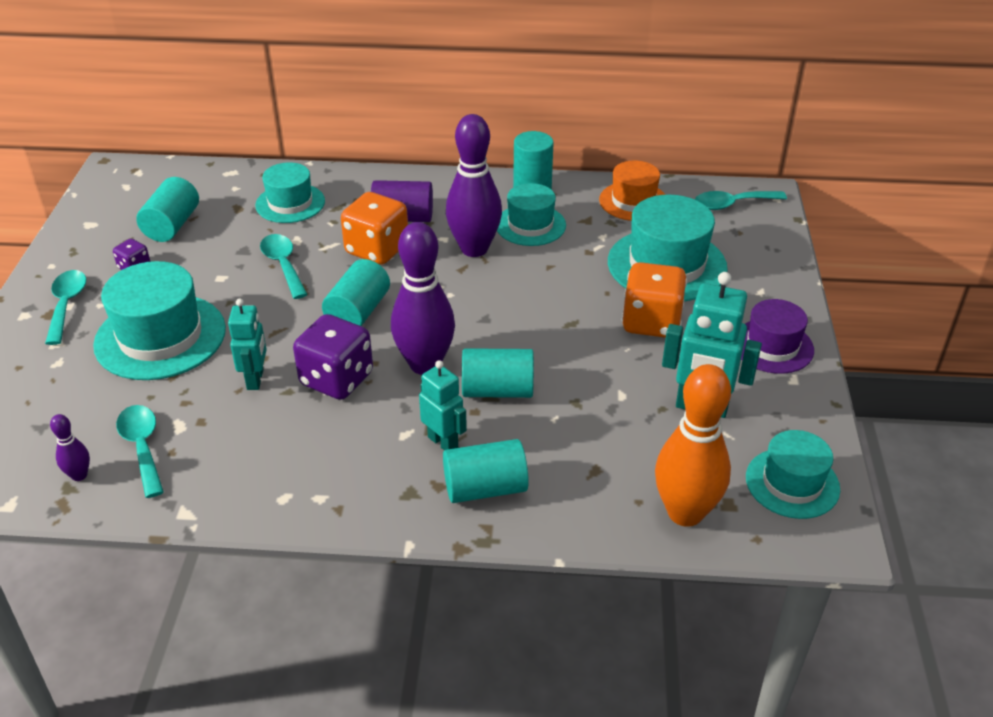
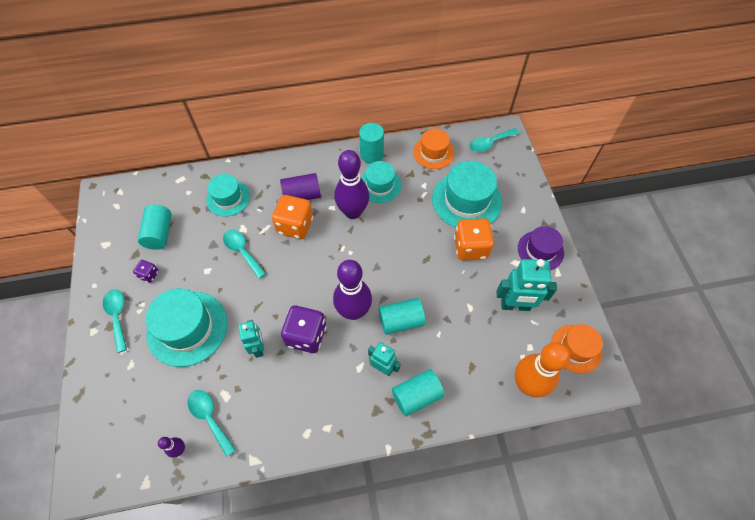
camera: 15 degrees left, 20 degrees up
turquoise cylinder [322,259,390,326] -> none
turquoise hat [746,430,840,519] -> orange hat [551,324,603,374]

